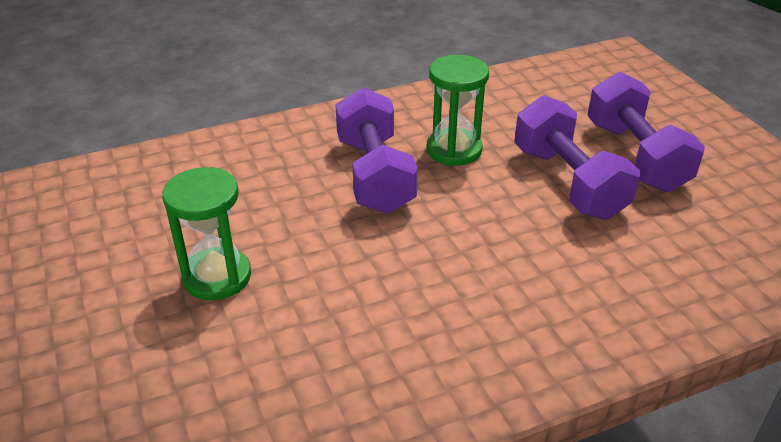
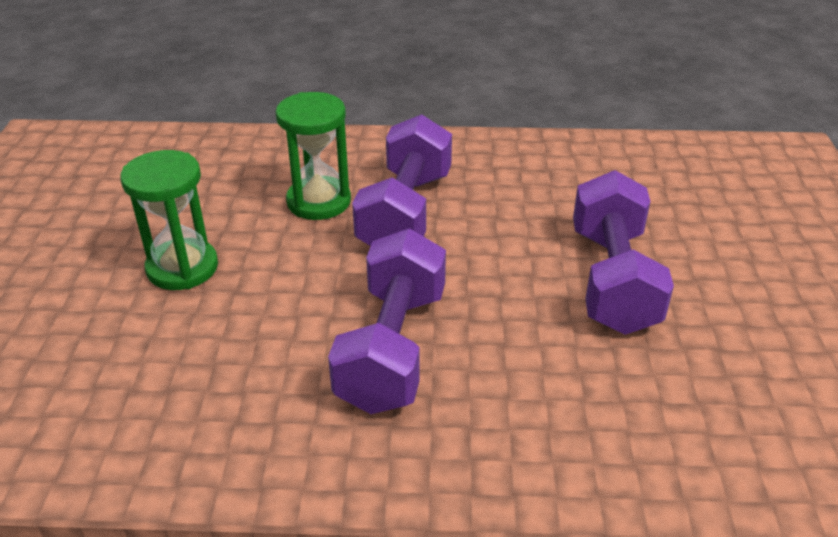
camera: 25 degrees right, 0 degrees up
green hourglass [426,55,489,166] -> green hourglass moved to [276,92,351,220]
purple dumbbell [587,72,705,192] -> purple dumbbell moved to [328,228,446,414]

